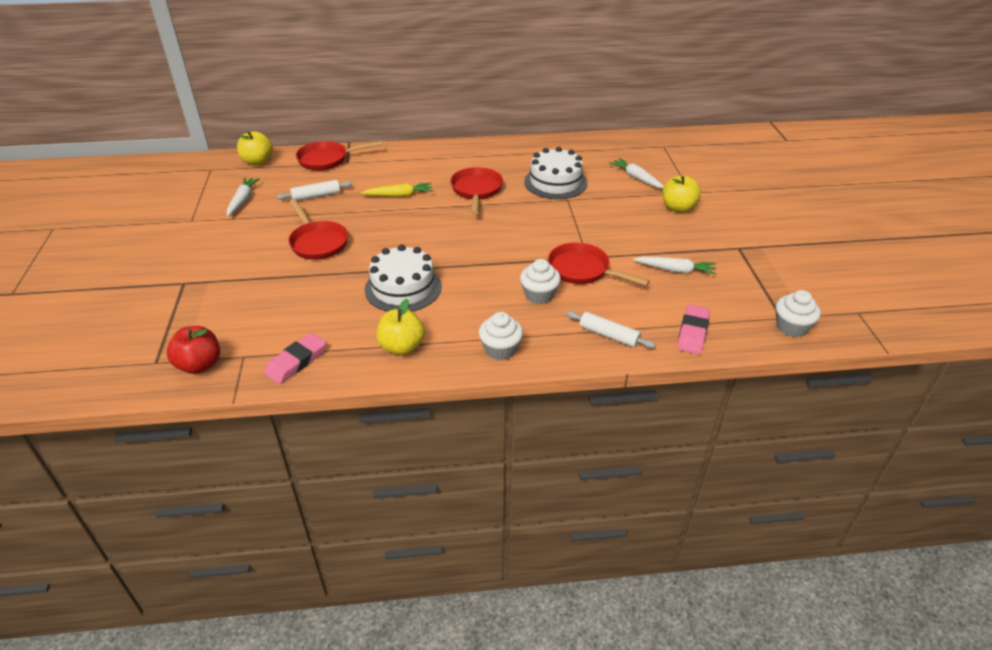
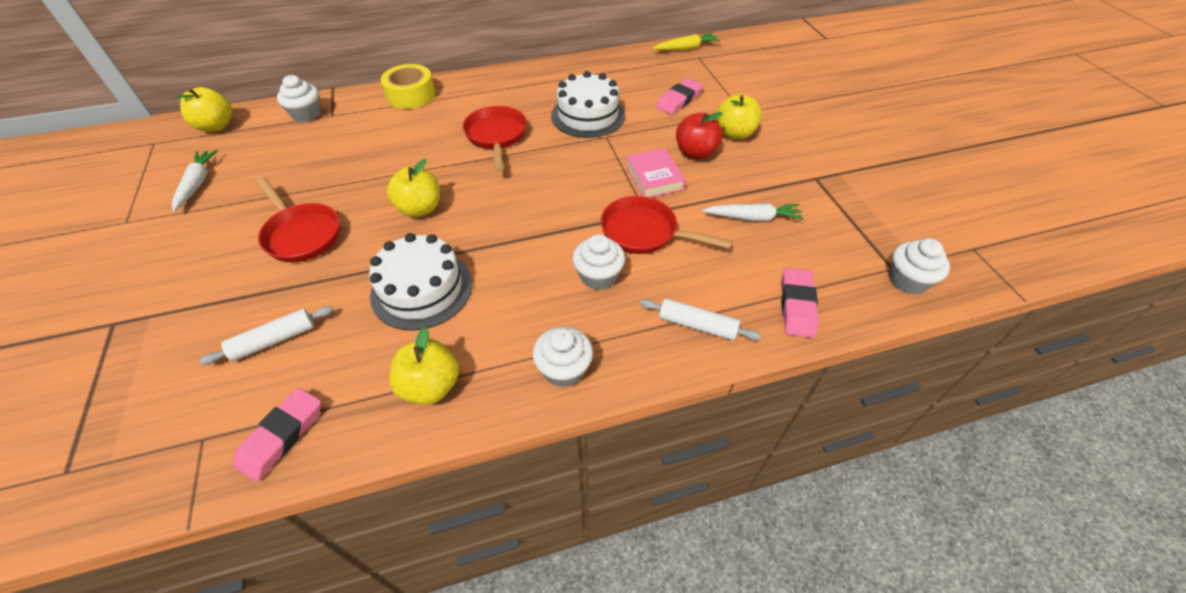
camera: 10 degrees left, 10 degrees up
red apple [167,326,220,374] -> red apple moved to [676,112,723,160]
white rolling pin [277,180,353,201] -> white rolling pin moved to [200,306,333,365]
red pan [296,141,382,171] -> white cupcake [277,75,321,122]
yellow carrot [361,183,433,197] -> yellow carrot moved to [652,33,720,50]
white carrot [609,158,664,188] -> pink eraser [656,78,703,115]
none -> yellow tape [381,64,436,109]
none -> yellow apple [387,159,440,217]
none -> pink book [625,148,686,197]

